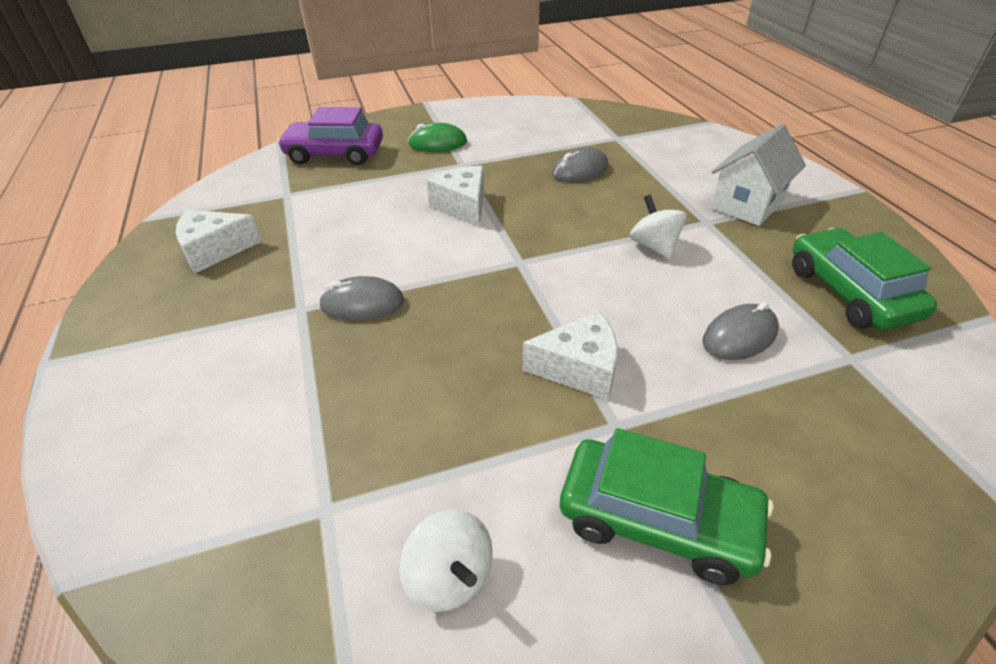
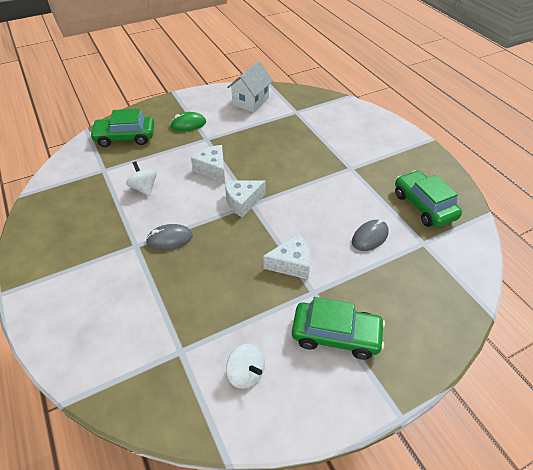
camera: 10 degrees left, 5 degrees up
white cheese [176,210,262,273] -> white cheese moved to [225,180,266,217]
purple car [277,107,383,165] -> green car [90,109,154,147]
grey mouse [552,147,608,182] -> none
white spinning top [630,195,687,259] -> white spinning top moved to [126,161,157,196]
white house [711,124,806,226] -> white house moved to [227,61,273,112]

